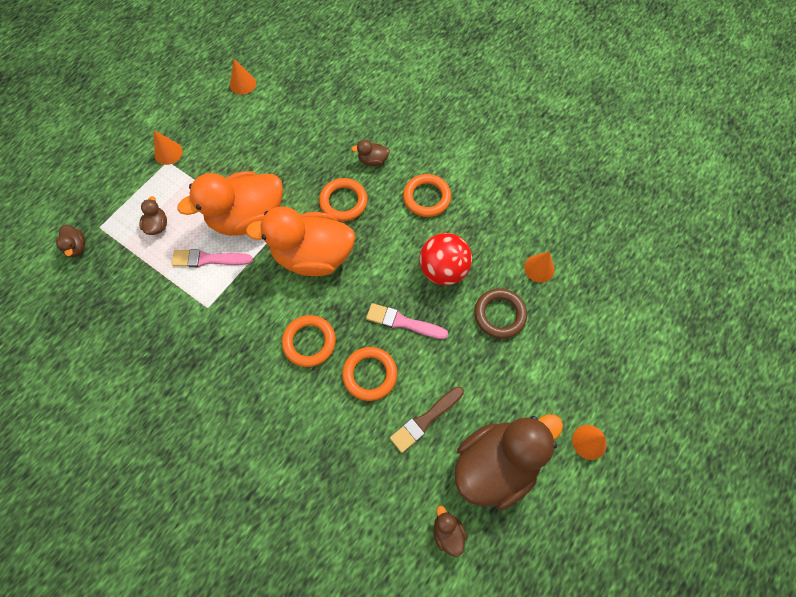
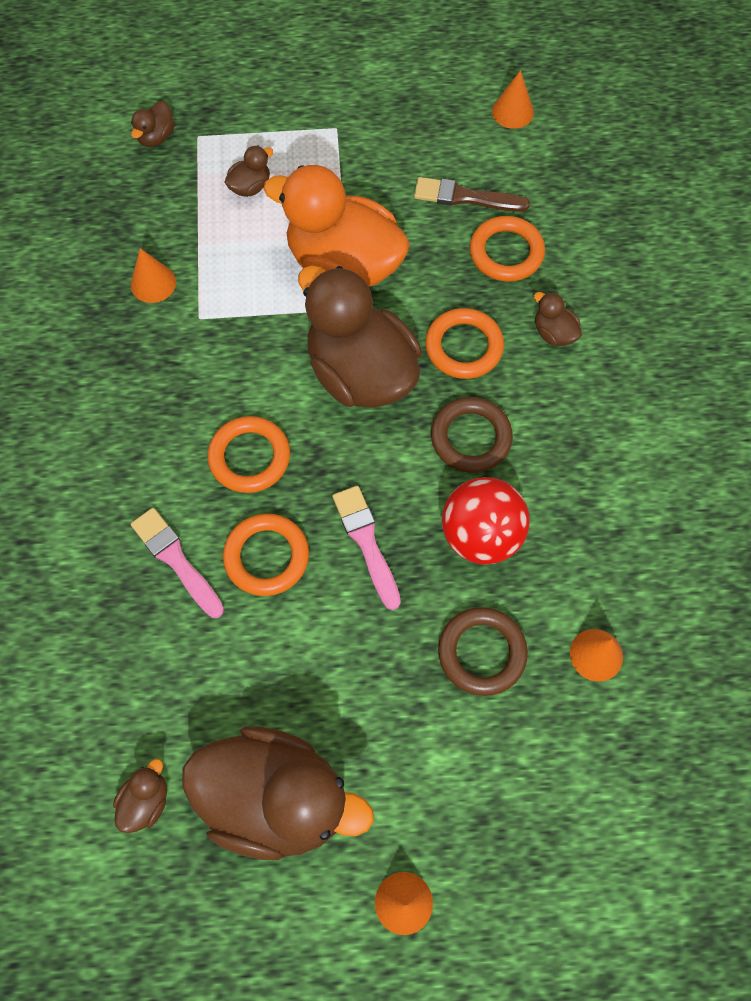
camera: 50 degrees right, 0 degrees up
orange cone [154,130,183,165] -> orange cone moved to [131,248,176,303]
pink brush [172,249,253,267] -> pink brush moved to [131,508,224,618]
orange duck [246,207,356,276] -> brown duck [298,266,422,408]
brown brush [390,386,464,453] -> brown brush moved to [414,177,530,212]
orange ring [403,174,451,217] -> orange ring moved to [470,216,545,282]
none -> brown ring [431,397,513,473]

